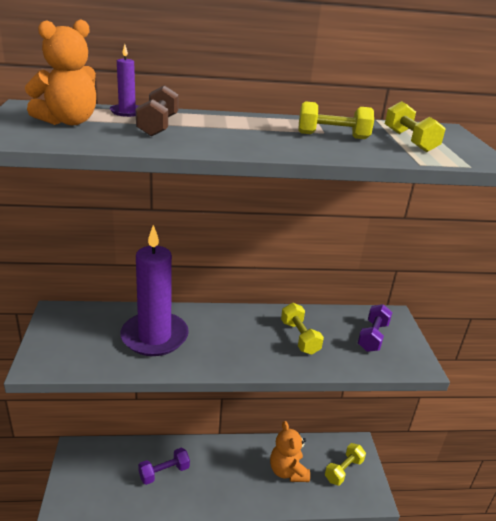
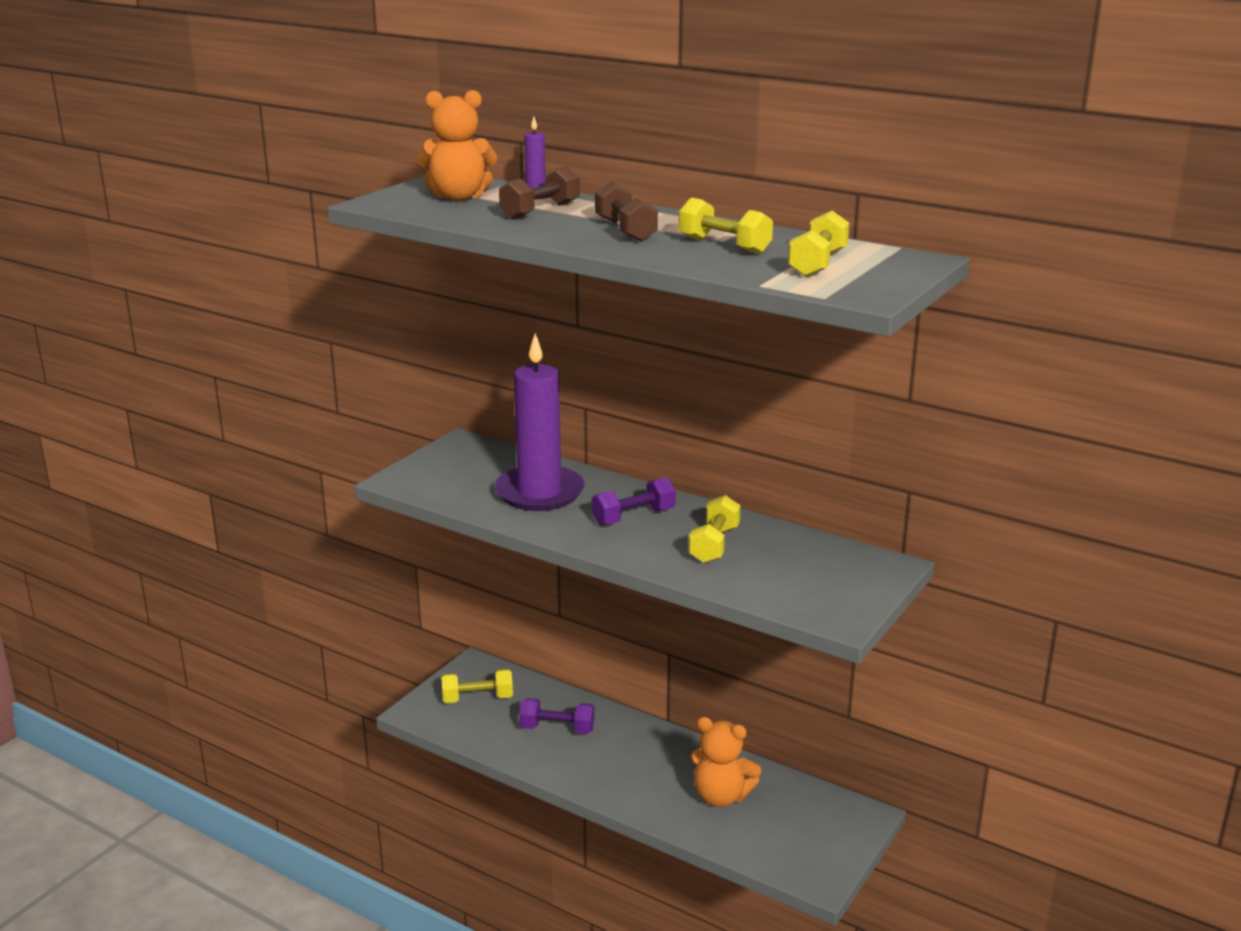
camera: 40 degrees right, 5 degrees down
orange teddy bear [270,421,310,482] -> orange teddy bear turned 90 degrees counterclockwise [690,717,761,807]
yellow dumbbell [325,443,366,486] -> yellow dumbbell moved to [441,669,513,703]
purple dumbbell [358,304,392,352] -> purple dumbbell moved to [592,477,676,526]
none -> brown dumbbell [595,181,658,242]

